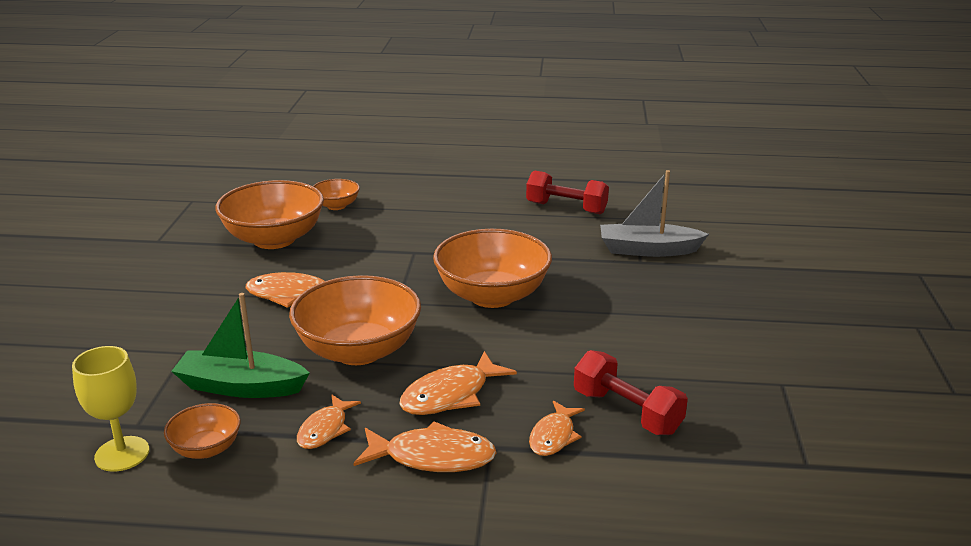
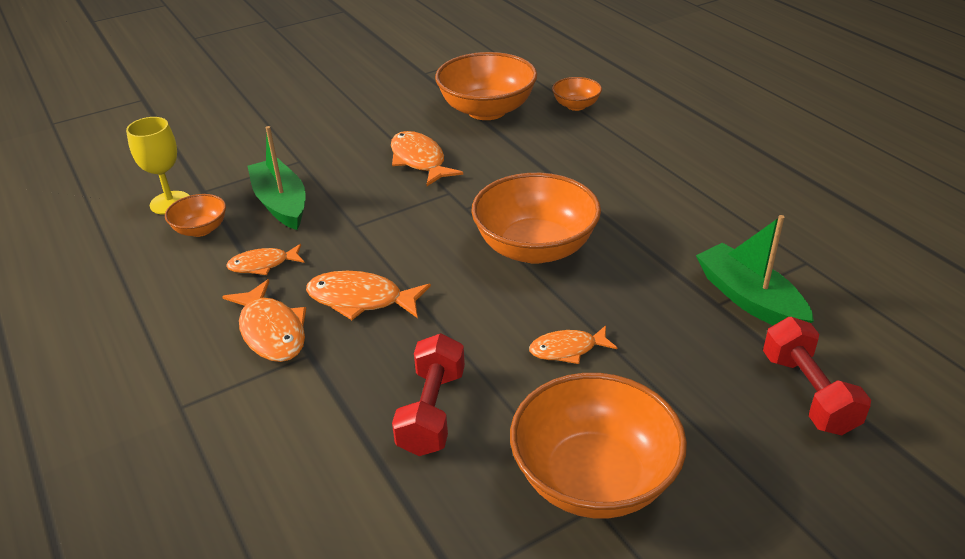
camera: 55 degrees right, 10 degrees up
orange bowl [289,275,421,365] -> orange bowl moved to [510,373,687,519]
red dumbbell [526,170,609,214] -> red dumbbell moved to [763,317,871,435]
orange fish [529,401,585,456] -> orange fish moved to [529,325,617,364]
grey boat [600,170,709,257] -> green boat [696,215,814,325]

